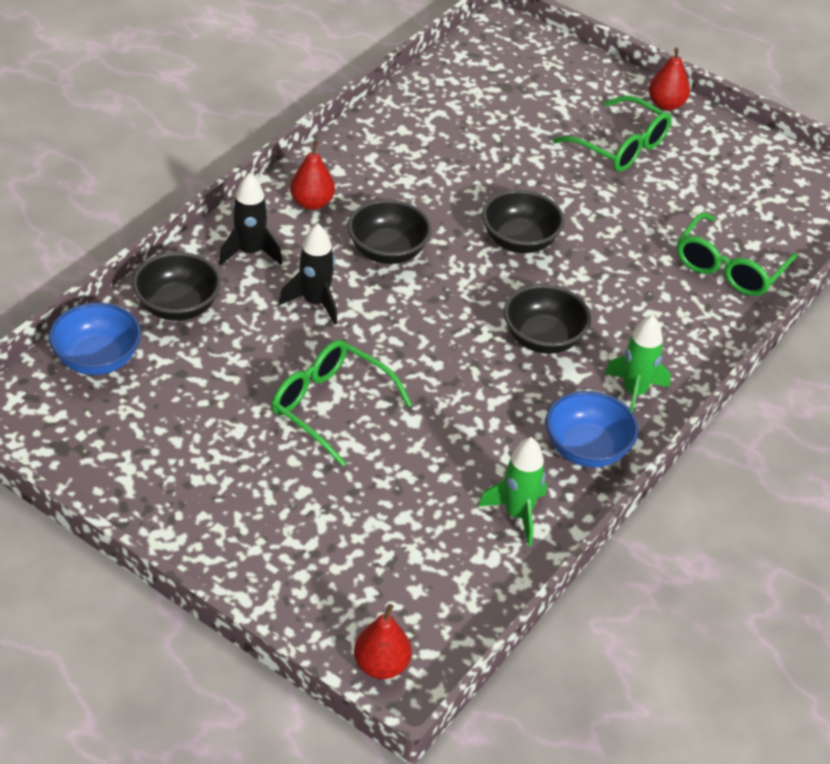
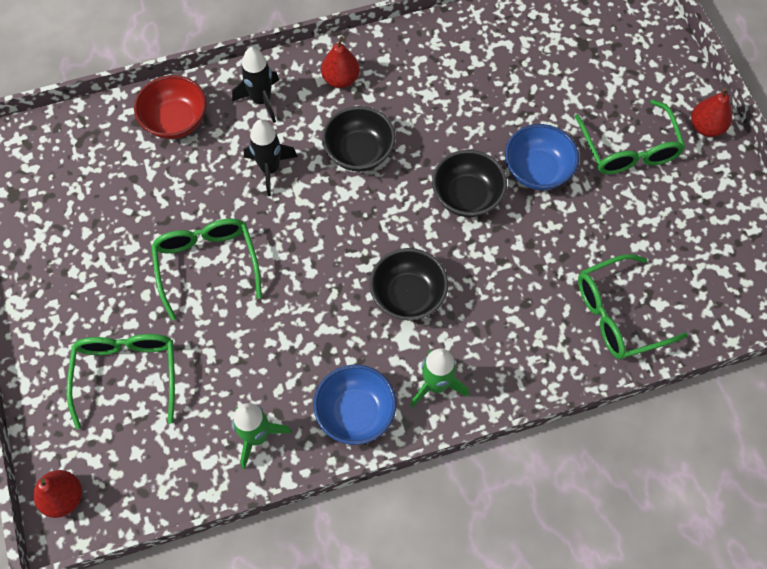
camera: 40 degrees right, 20 degrees up
blue bowl [49,302,141,375] -> blue bowl moved to [505,124,579,190]
black bowl [132,252,221,321] -> red bowl [134,75,207,139]
none -> green glasses [66,334,175,429]

